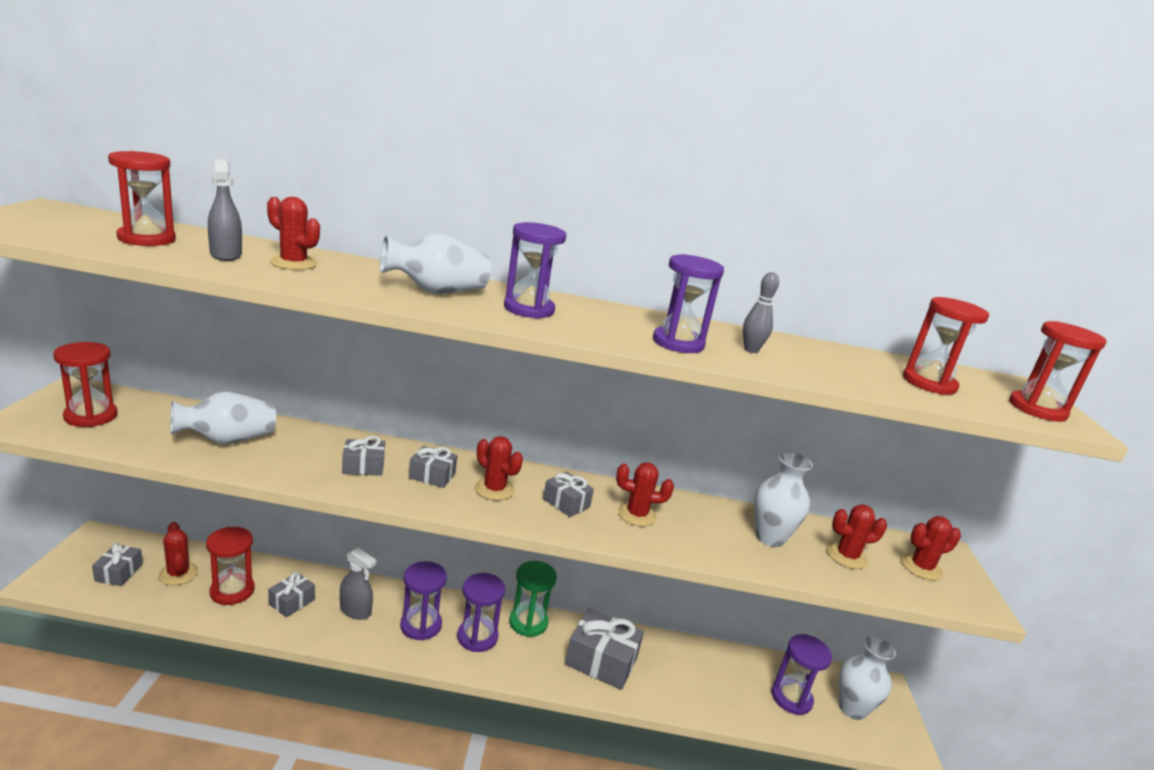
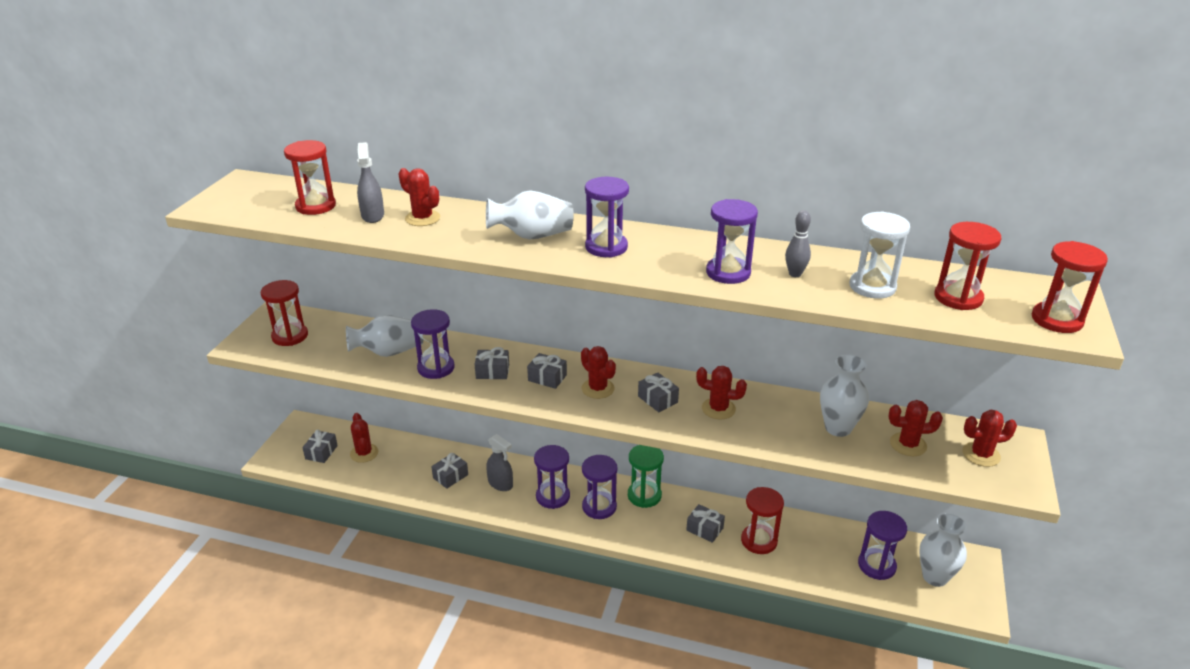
camera: 15 degrees right, 10 degrees up
red hourglass [206,527,255,605] -> red hourglass moved to [741,487,784,554]
grey gift [565,608,644,690] -> grey gift [686,504,725,543], size x0.56
none -> purple hourglass [411,309,455,379]
none -> white hourglass [850,211,910,299]

